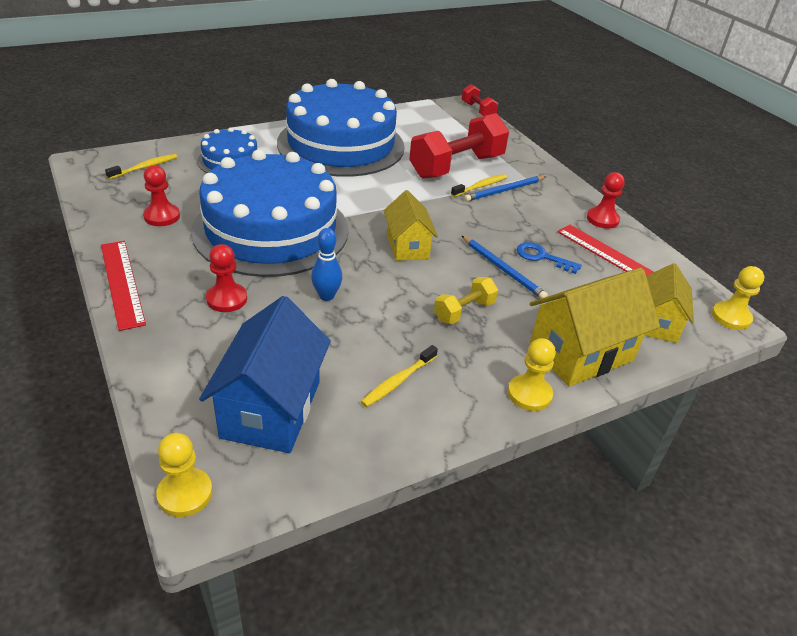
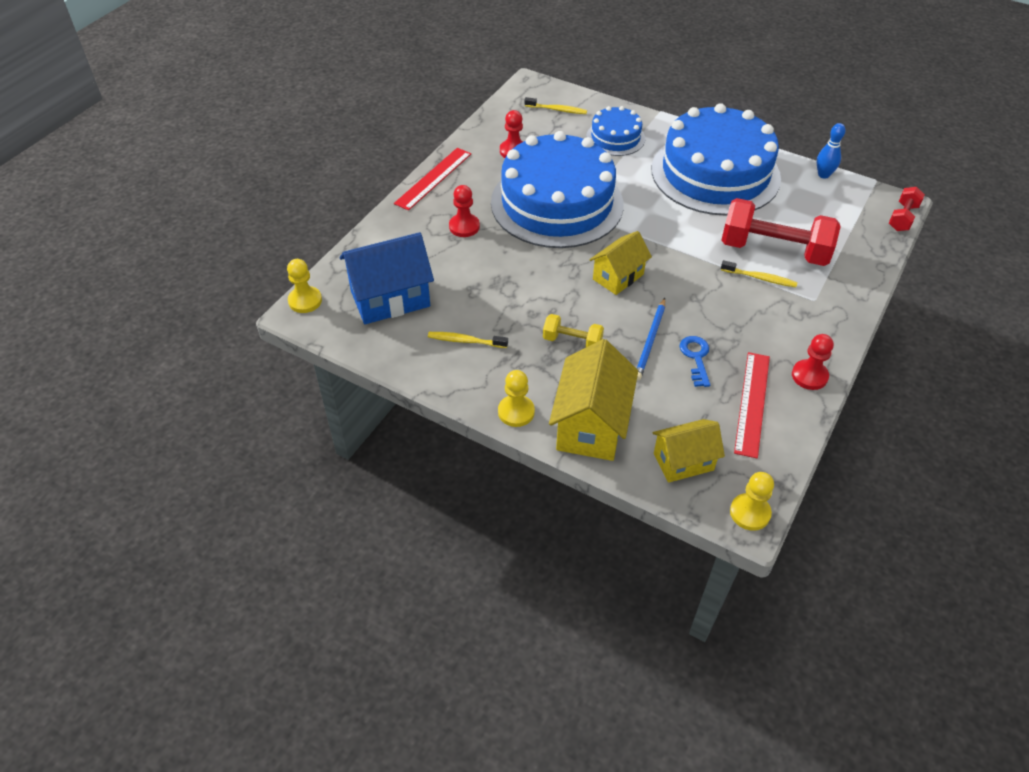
camera: 60 degrees right, 10 degrees up
blue bowling pin [311,228,342,301] -> blue bowling pin moved to [817,123,846,179]
blue pencil [464,176,546,202] -> none
yellow house [529,268,660,387] -> yellow house turned 75 degrees clockwise [549,339,638,461]

